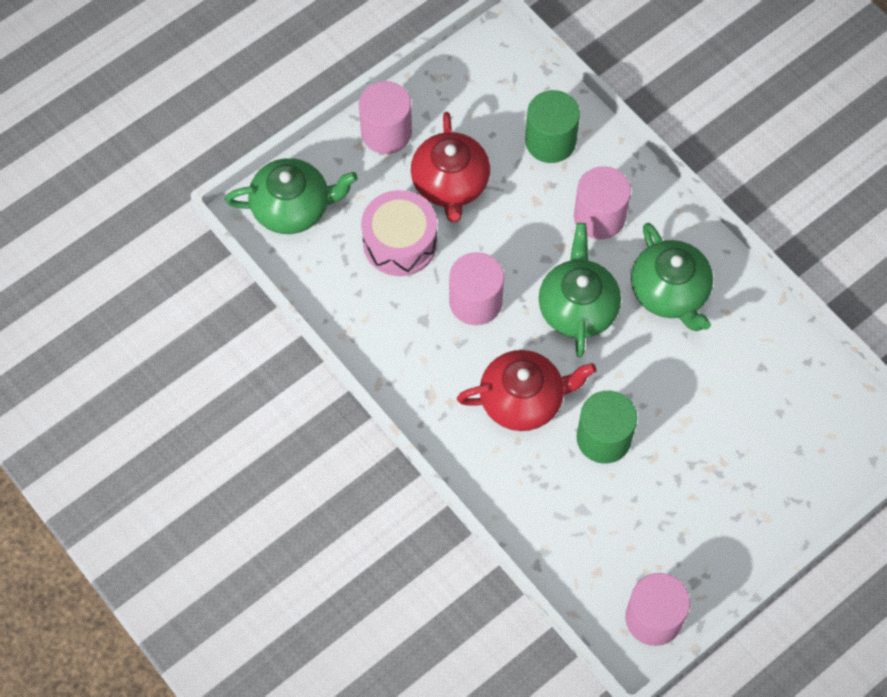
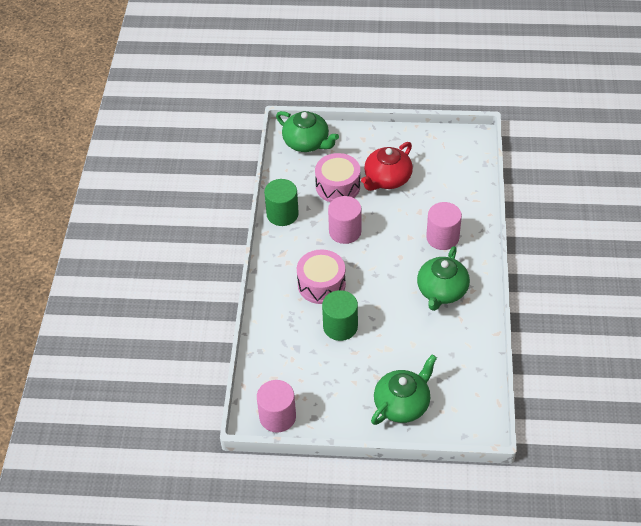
camera: 45 degrees right, 15 degrees down
pink cylinder [359,81,412,154] -> none
red teapot [457,350,596,431] -> pink drum [297,249,346,304]
green cylinder [525,90,580,163] -> green cylinder moved to [264,179,299,226]
green teapot [539,223,621,357] -> green teapot moved to [371,354,437,425]

